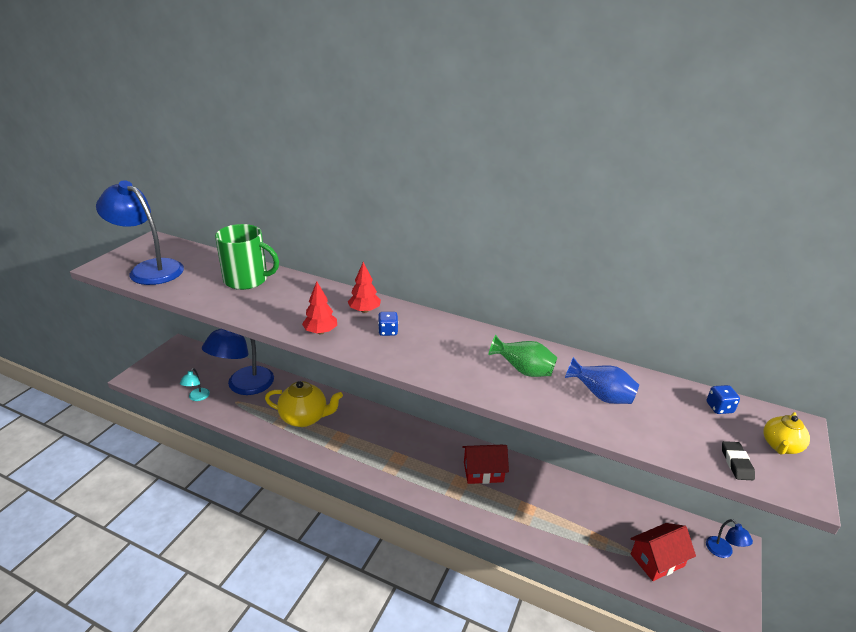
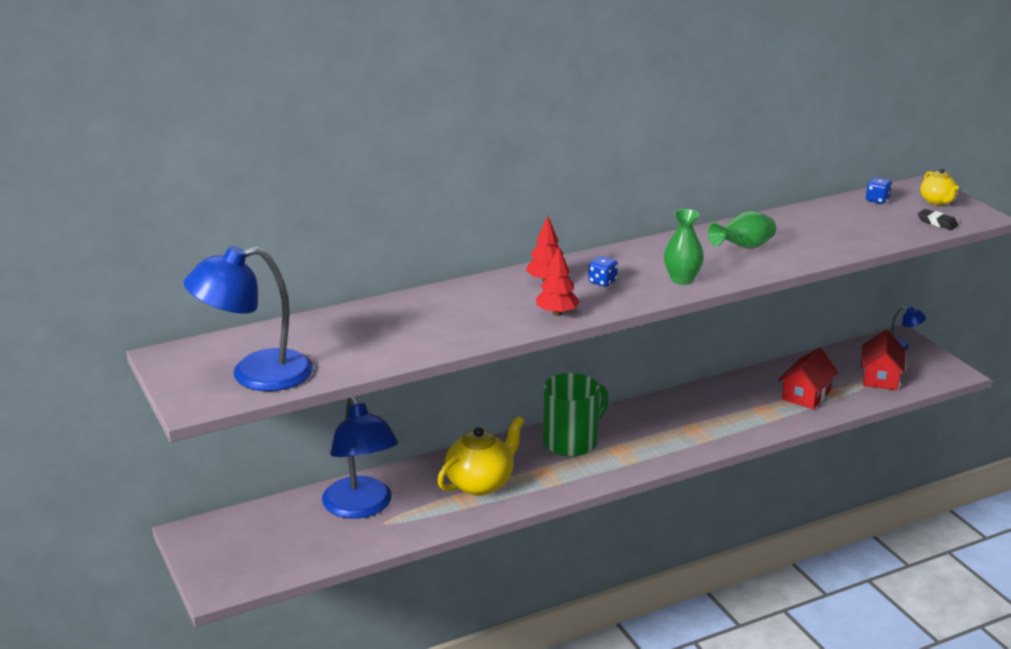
camera: 50 degrees left, 5 degrees down
turquoise lamp [180,368,210,401] -> none
green mug [215,224,279,290] -> green mug moved to [543,373,609,456]
red house [462,445,509,484] -> red house moved to [779,348,838,409]
blue vase [565,357,639,404] -> none
none -> green vase [664,209,704,285]

